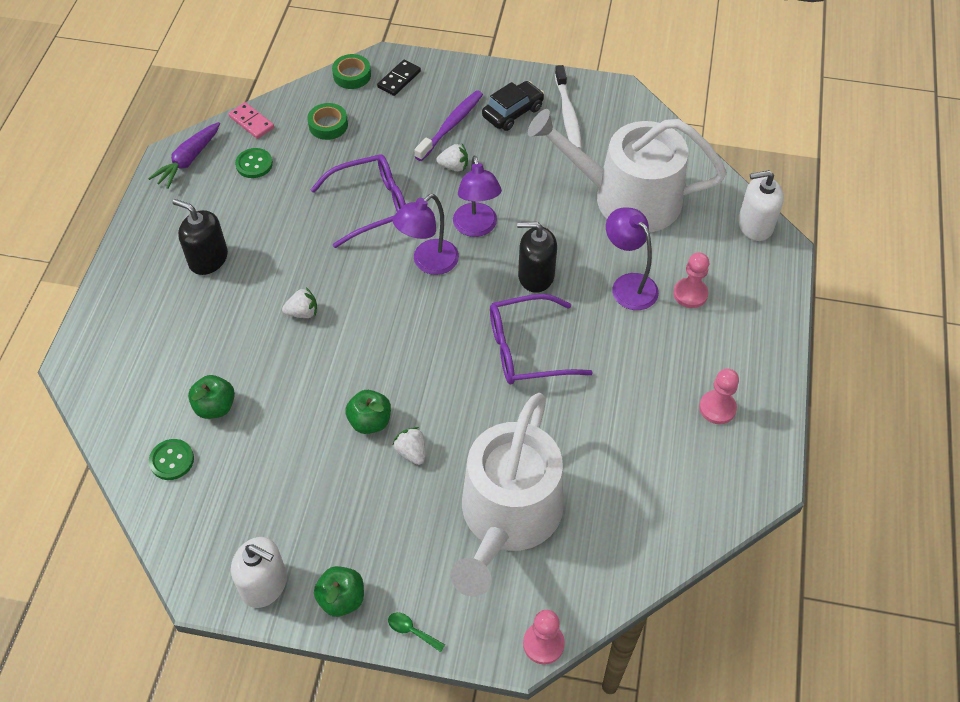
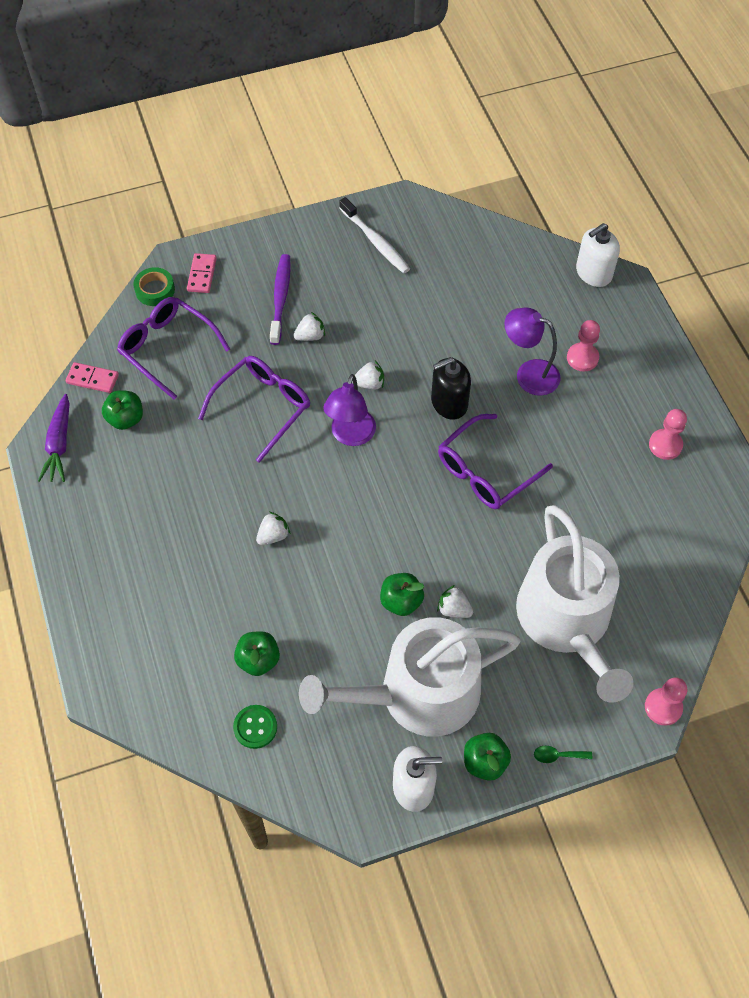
camera: 30 degrees left, 5 degrees up
black soap dispenser [173,199,228,275] -> none
green button [235,148,273,178] -> green apple [102,390,143,430]
green tape [307,103,348,140] -> purple glasses [117,297,230,399]
black domino [377,60,421,96] -> pink domino [187,253,217,293]
purple lamp [453,156,502,237] -> white strawberry [352,361,384,390]
black car [482,81,544,131] -> none
white watering can [528,109,727,232] -> white watering can moved to [299,617,521,737]

